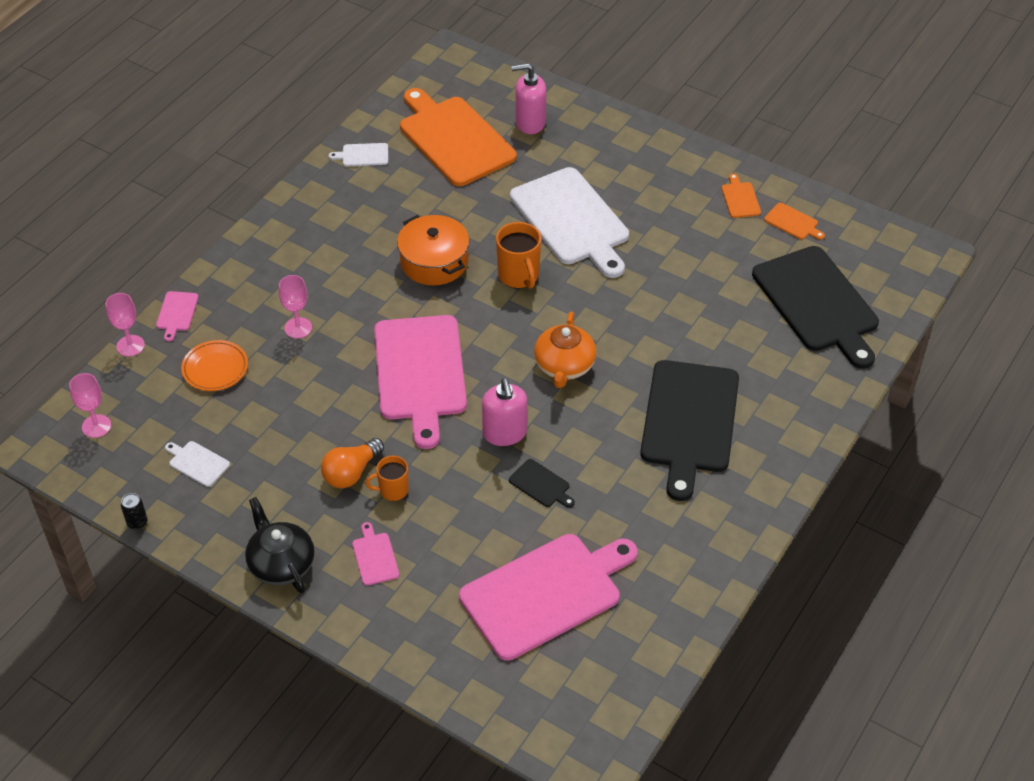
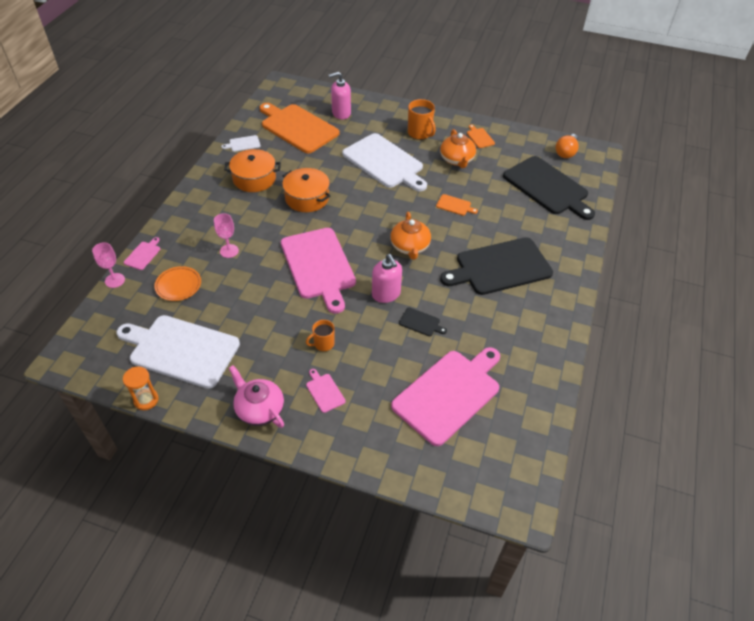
camera: 15 degrees left, 0 degrees up
pink goblet [69,373,111,438] -> none
black can [121,493,147,530] -> orange hourglass [123,366,159,410]
pink cutting board [156,291,199,342] -> pink cutting board turned 150 degrees counterclockwise [124,237,160,270]
white cutting board [165,441,230,487] -> white cutting board [116,315,240,389], size x2.49
black teapot [245,497,315,593] -> pink teapot [229,365,284,428]
orange light bulb [321,438,384,488] -> orange light bulb moved to [555,134,579,158]
orange mug [496,222,541,289] -> orange mug moved to [408,99,436,140]
black cutting board [640,360,739,501] -> black cutting board turned 75 degrees clockwise [440,237,553,295]
orange cutting board [764,203,825,240] -> orange cutting board moved to [436,194,478,216]
none -> orange pot [224,149,281,192]
none -> orange teapot [440,129,476,168]

